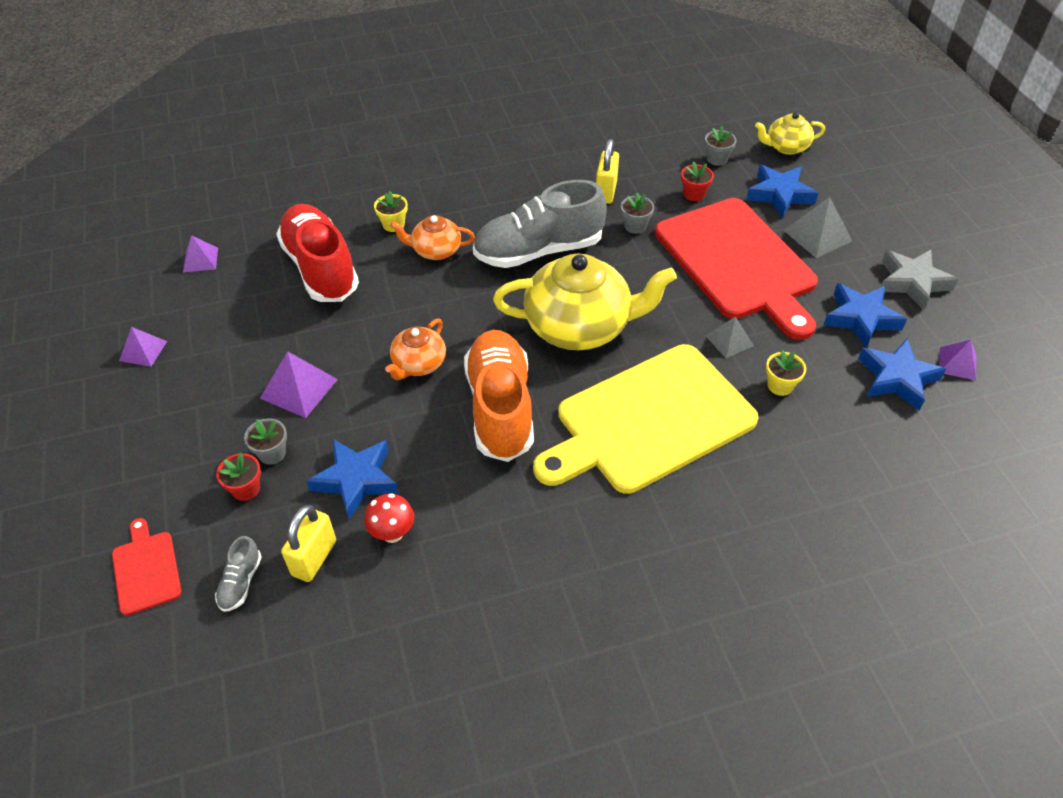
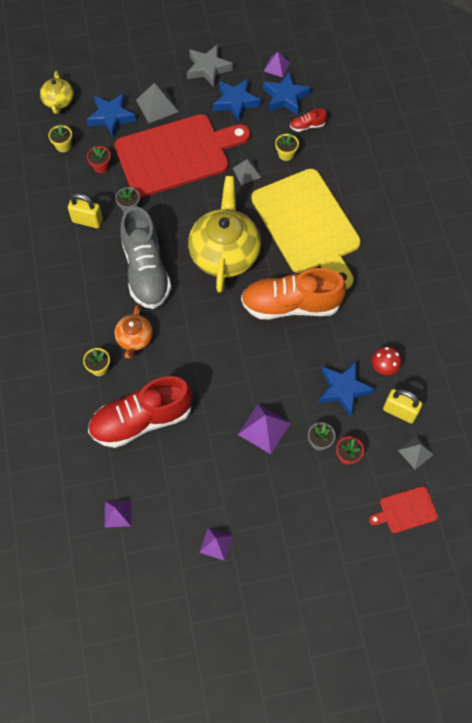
camera: 85 degrees left, 15 degrees up
grey shoe [215,536,262,612] -> grey pyramid [398,436,434,470]
orange teapot [385,319,446,380] -> none
grey flower pot [705,126,736,166] -> yellow flower pot [48,124,72,152]
none -> red shoe [290,109,327,132]

